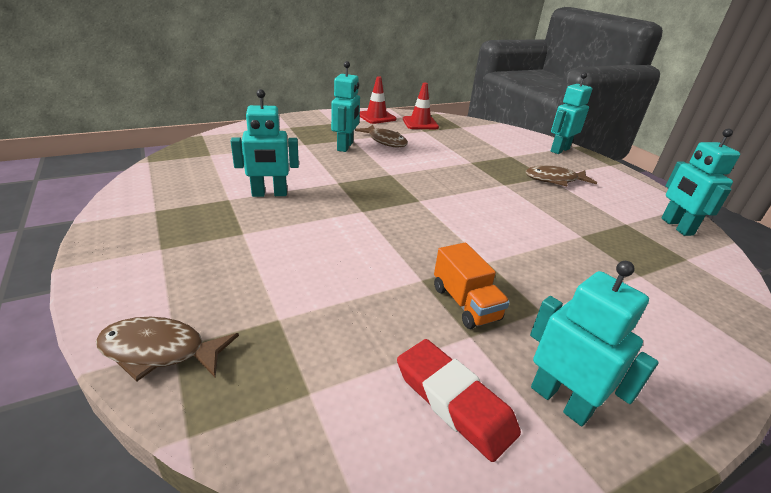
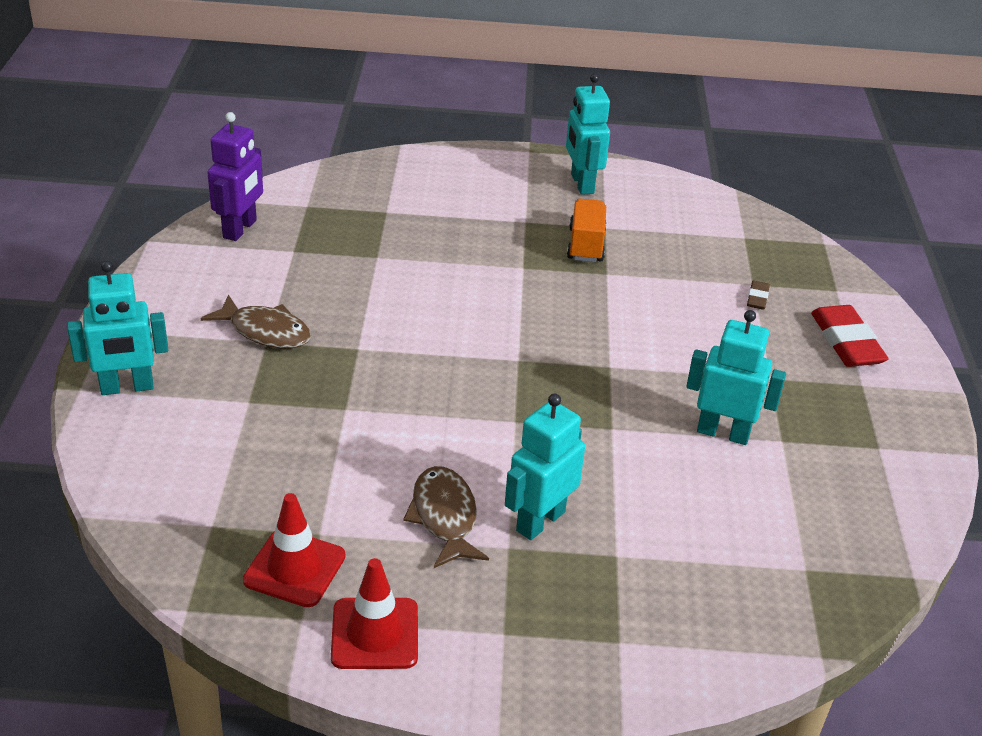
camera: 150 degrees left, 5 degrees up
brown fish [96,317,239,382] -> none
red eraser [397,339,521,462] -> red eraser moved to [811,305,889,367]
turquoise robot [662,129,740,236] -> purple robot [207,112,263,241]
none -> brown eraser [747,281,770,310]

